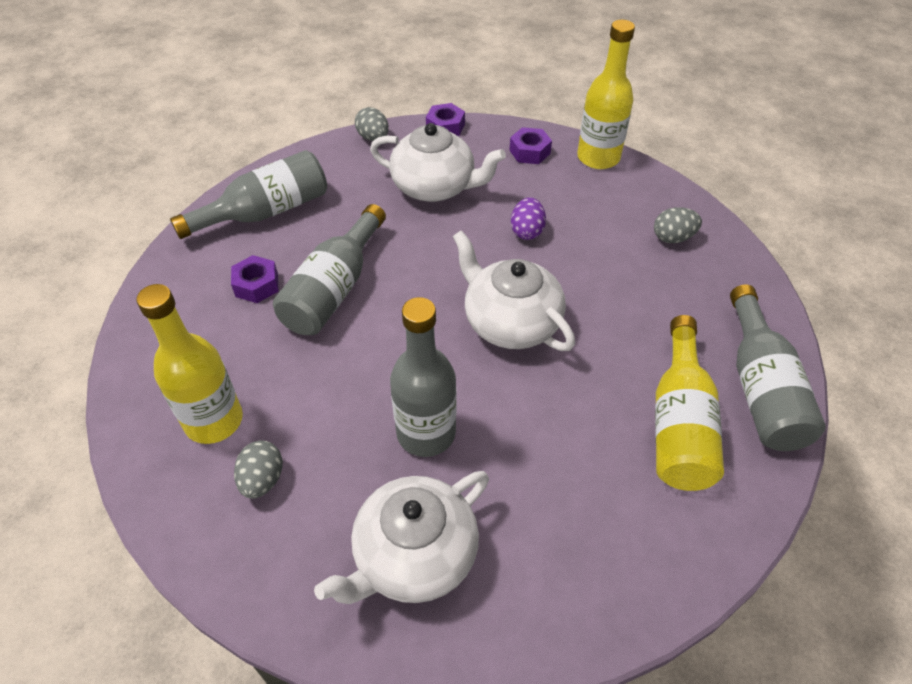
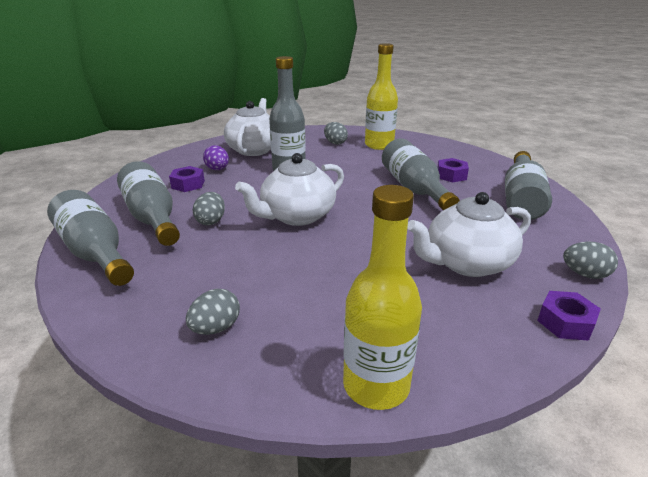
camera: 140 degrees right, 20 degrees down
white teapot [453,230,575,351] -> white teapot turned 135 degrees clockwise [235,153,344,226]
purple nut [509,127,552,164] -> purple nut moved to [169,166,205,192]
purple egg [511,197,546,240] -> purple egg moved to [203,145,229,170]
yellow bottle [655,315,724,491] -> grey bottle [117,161,180,246]
none -> grey egg [193,192,225,225]

